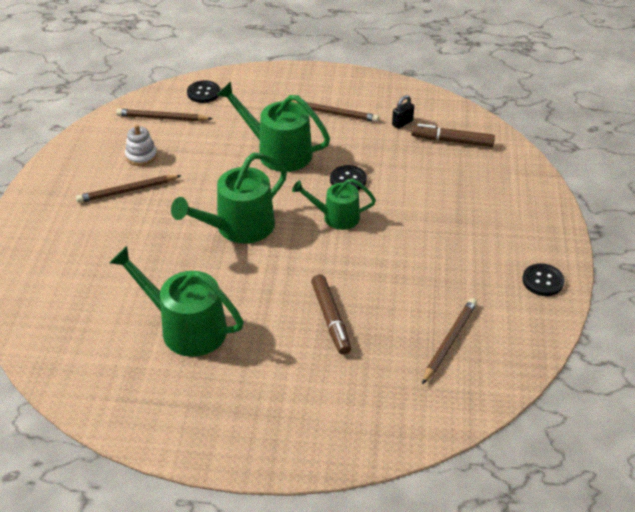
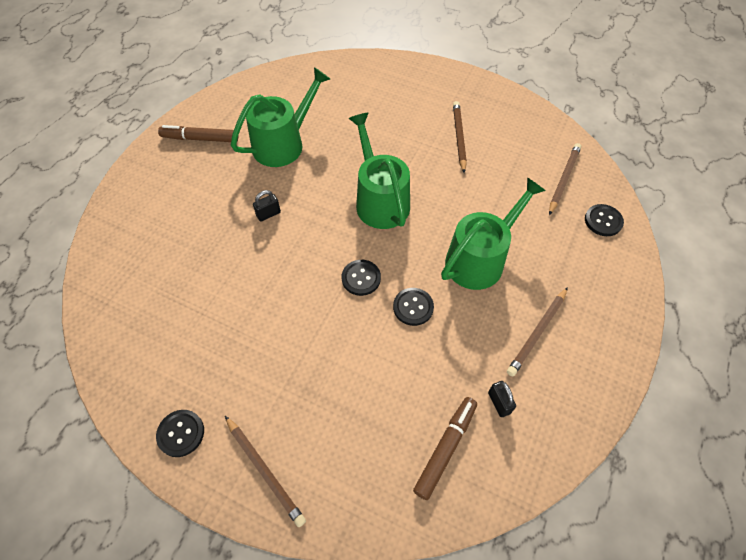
camera: 110 degrees right, 15 degrees up
white stacking toy [125,124,157,166] -> none
green watering can [292,179,376,230] -> black button [342,260,381,296]
brown marker [311,274,351,355] -> brown marker moved to [158,125,238,142]
brown pencil [422,298,477,384] -> brown pencil moved to [225,416,306,527]
none -> black padlock [253,190,281,222]

